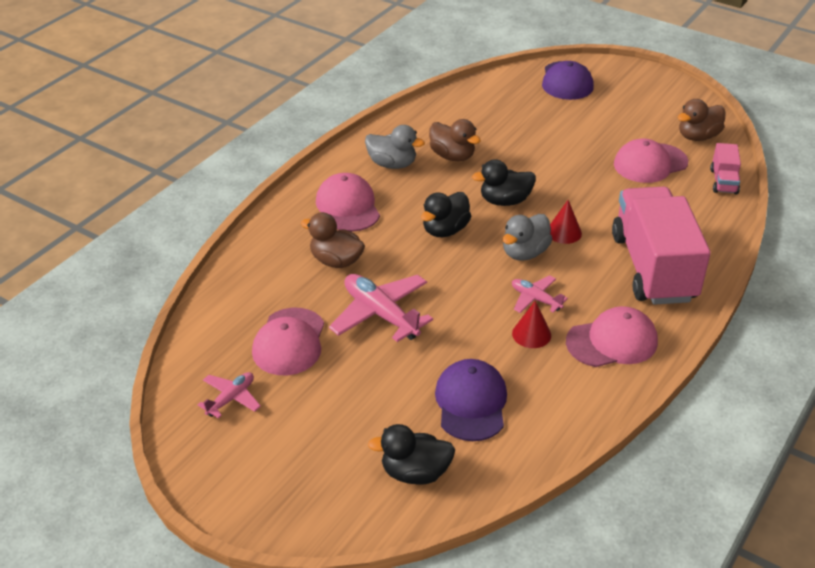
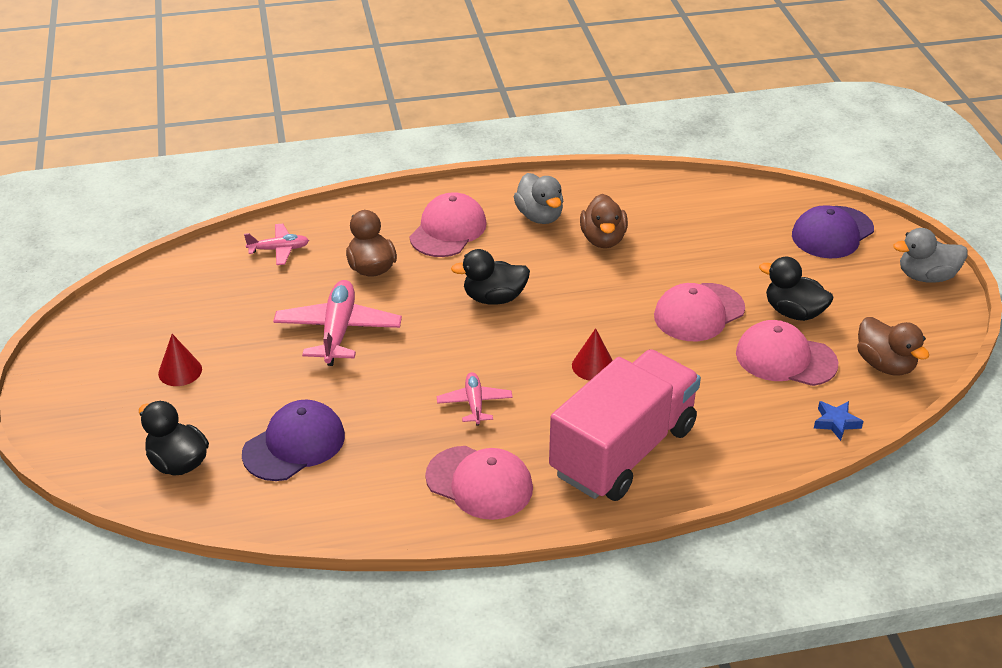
camera: 45 degrees right, 0 degrees up
pink plane [198,372,261,419] -> pink plane moved to [244,224,309,265]
pink cap [252,308,324,375] -> pink cap moved to [654,283,745,341]
black duck [472,159,536,206] -> black duck moved to [759,256,833,321]
grey duck [503,214,552,261] -> grey duck moved to [893,228,967,283]
red cone [512,301,551,348] -> red cone moved to [158,334,202,386]
brown duck [678,99,725,141] -> brown duck turned 135 degrees counterclockwise [857,317,929,376]
pink truck [710,143,741,194] -> blue star [814,401,863,441]

